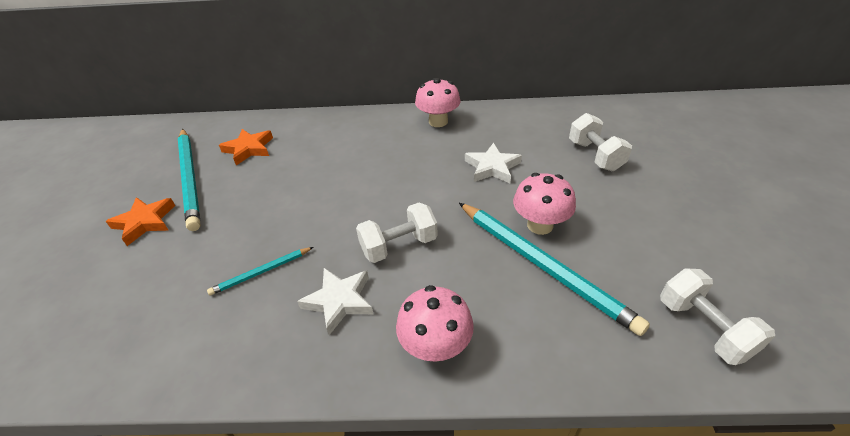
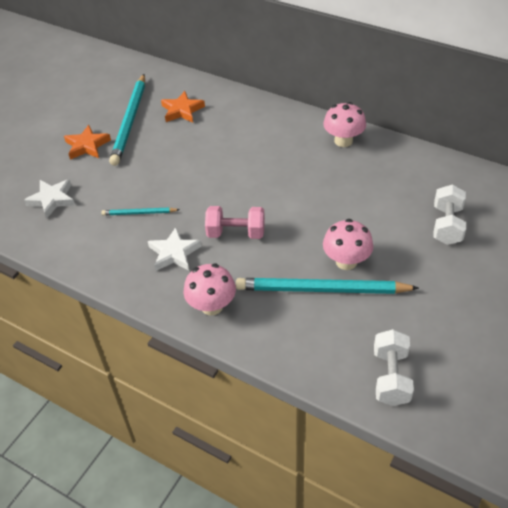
camera: 30 degrees right, 5 degrees up
white dumbbell [356,202,438,263] -> pink dumbbell [205,206,265,239]
turquoise pencil [459,203,650,336] -> turquoise pencil turned 105 degrees clockwise [236,278,419,294]
white star [465,143,522,183] -> white star moved to [24,179,75,218]

